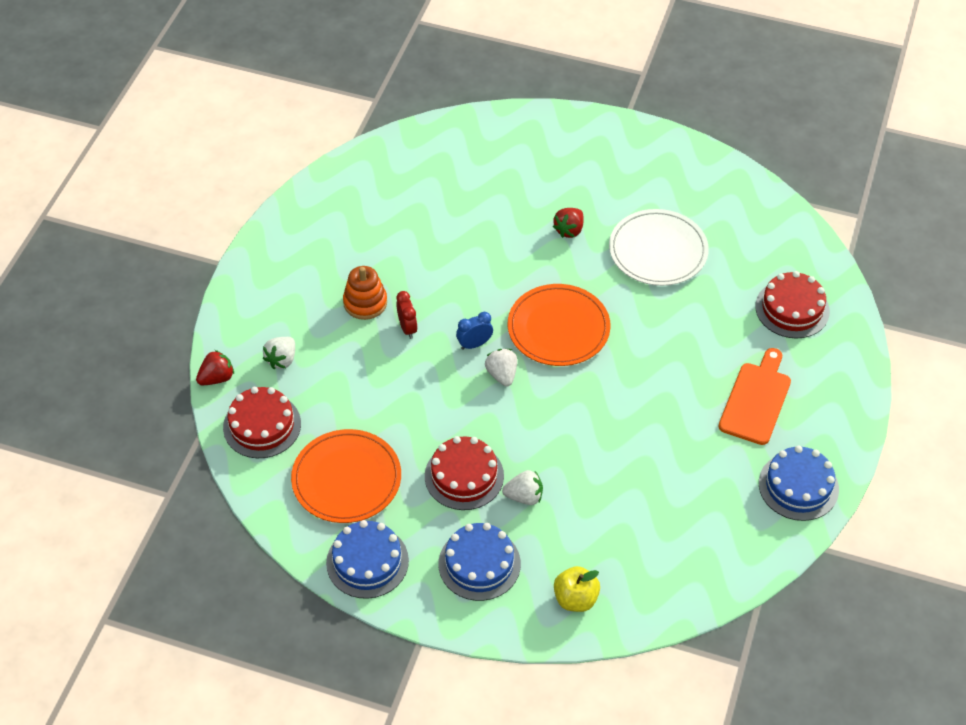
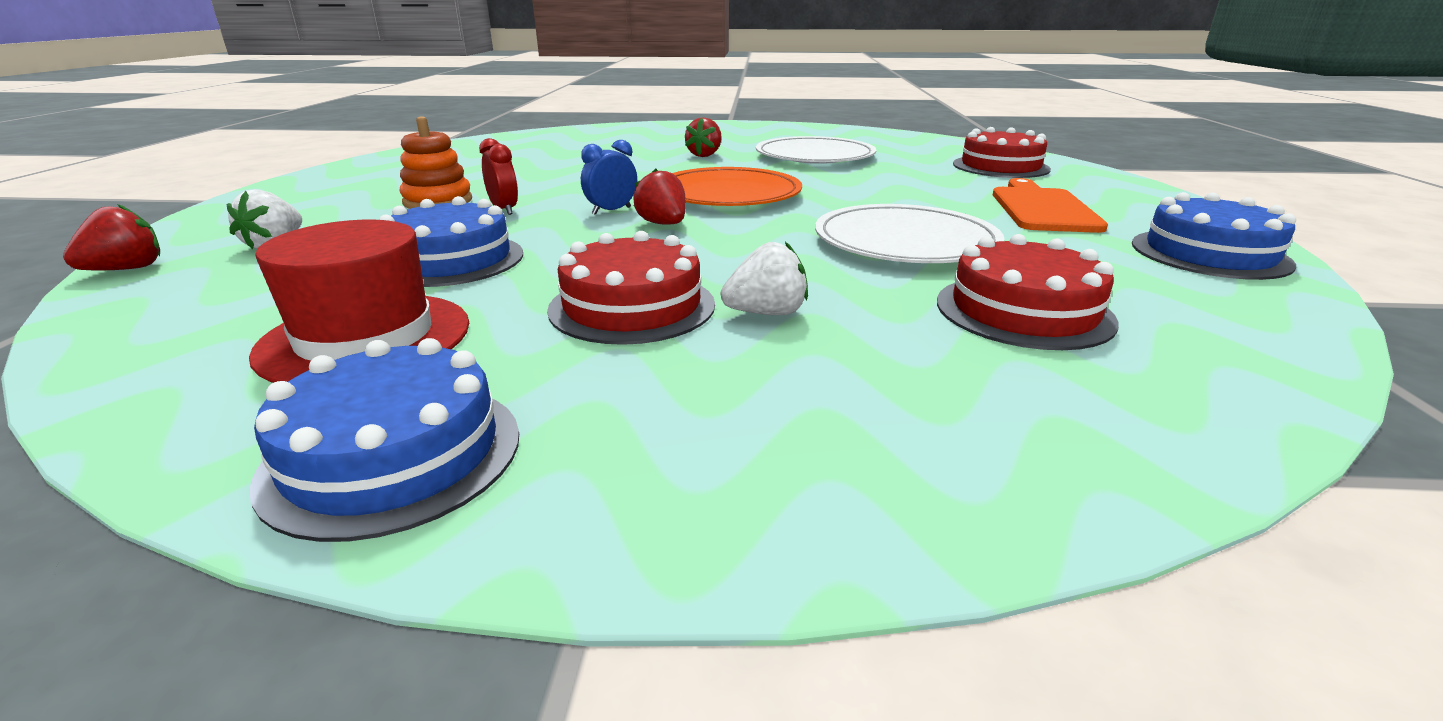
camera: 15 degrees left, 25 degrees down
red cake [223,387,301,458] -> red cake moved to [937,234,1119,350]
orange plate [291,429,401,523] -> red hat [249,220,469,383]
blue cake [438,523,521,601] -> blue cake moved to [379,196,523,287]
white strawberry [485,349,517,387] -> red strawberry [633,169,686,224]
yellow apple [554,566,600,612] -> none
none -> white plate [815,204,1004,263]

